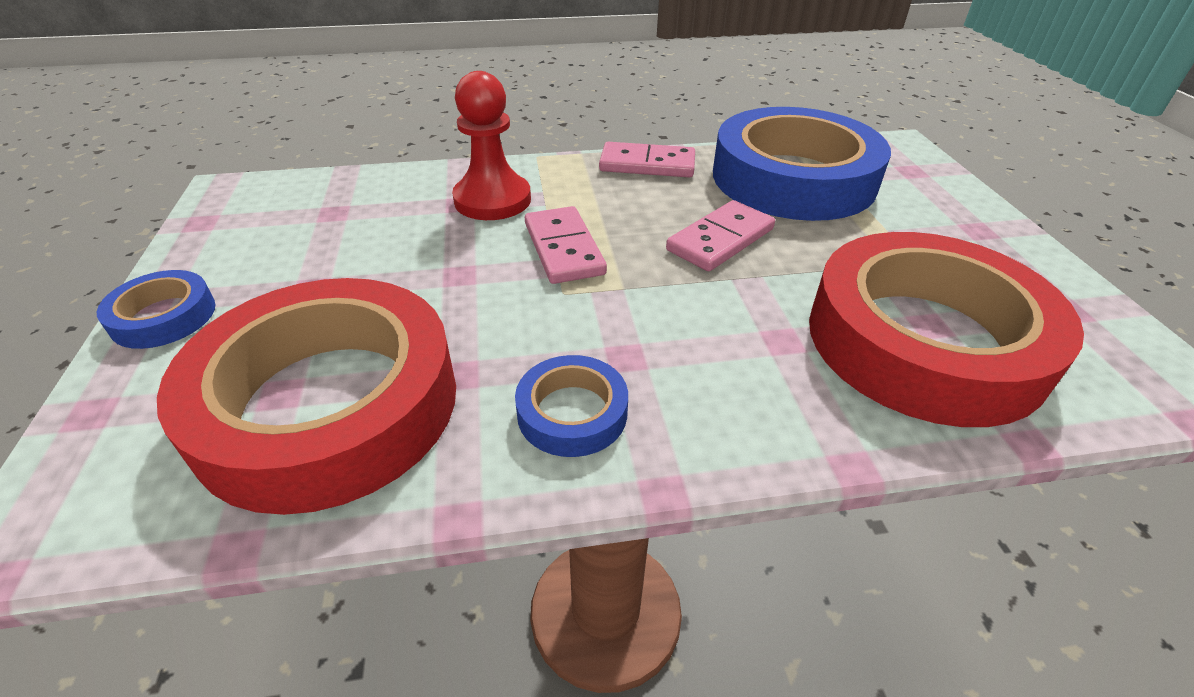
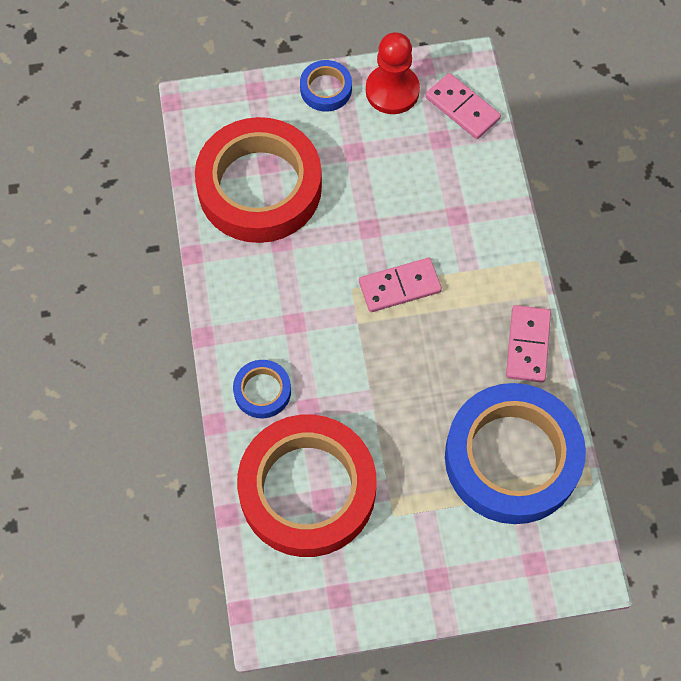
camera: 90 degrees right, 25 degrees up
red pawn [452,71,531,220] -> red pawn moved to [366,32,420,114]
blue tape [515,355,628,457] -> blue tape moved to [233,360,291,418]
pink domino [666,200,775,271] -> pink domino moved to [426,73,501,139]

